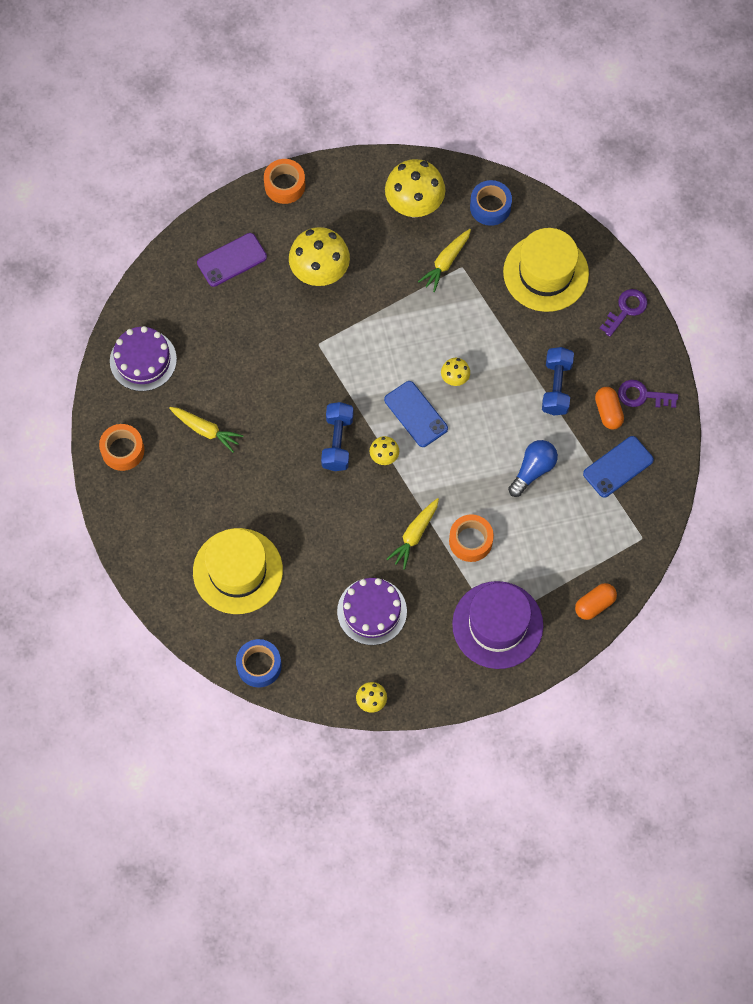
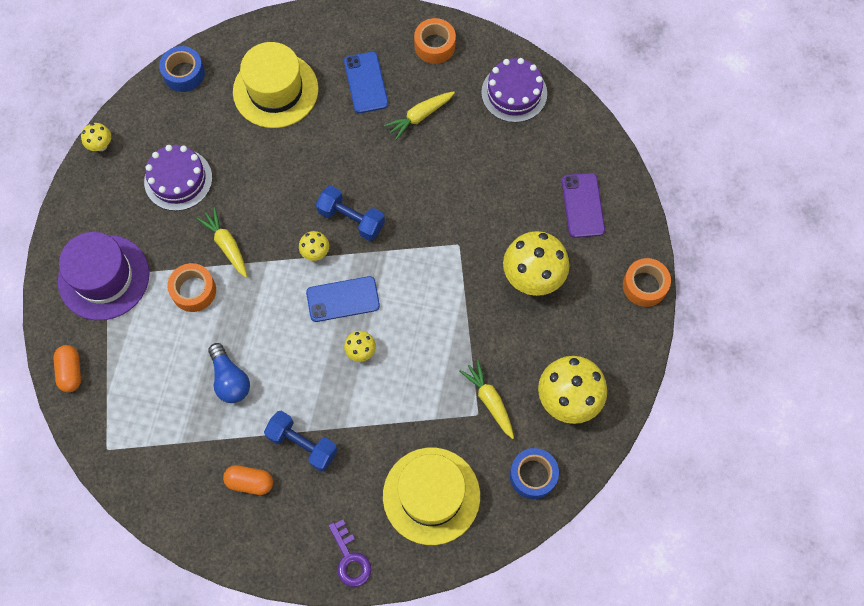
camera: 115 degrees right, 0 degrees up
blue phone [583,436,654,498] -> blue phone moved to [344,52,388,113]
purple key [618,380,678,408] -> none

